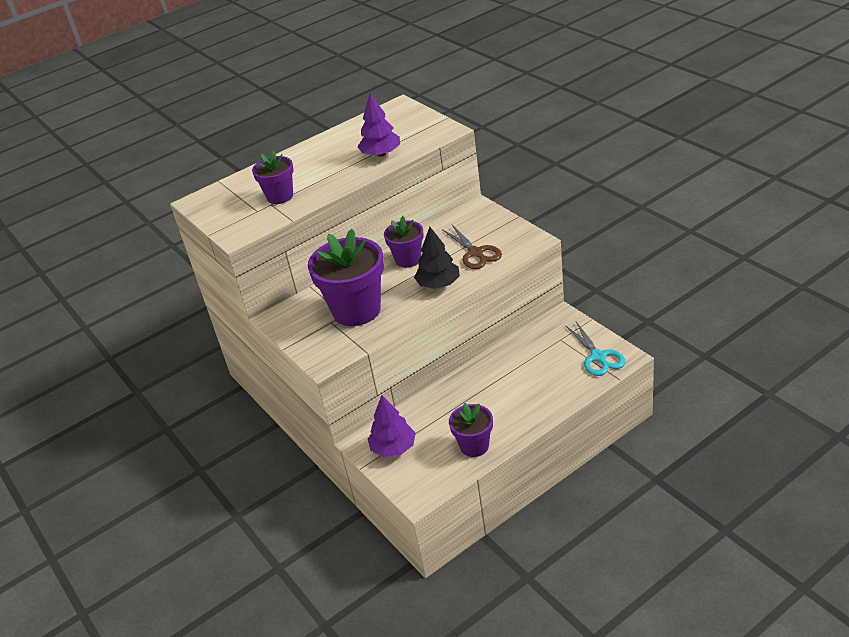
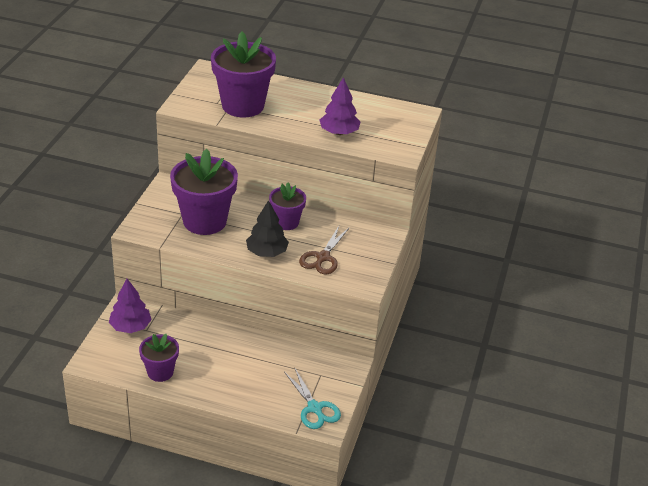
camera: 45 degrees right, 0 degrees up
purple flower pot [252,150,293,204] -> purple flower pot [211,32,276,117], size x1.77
turquoise scissors [565,322,626,376] -> turquoise scissors turned 60 degrees counterclockwise [284,367,341,429]

